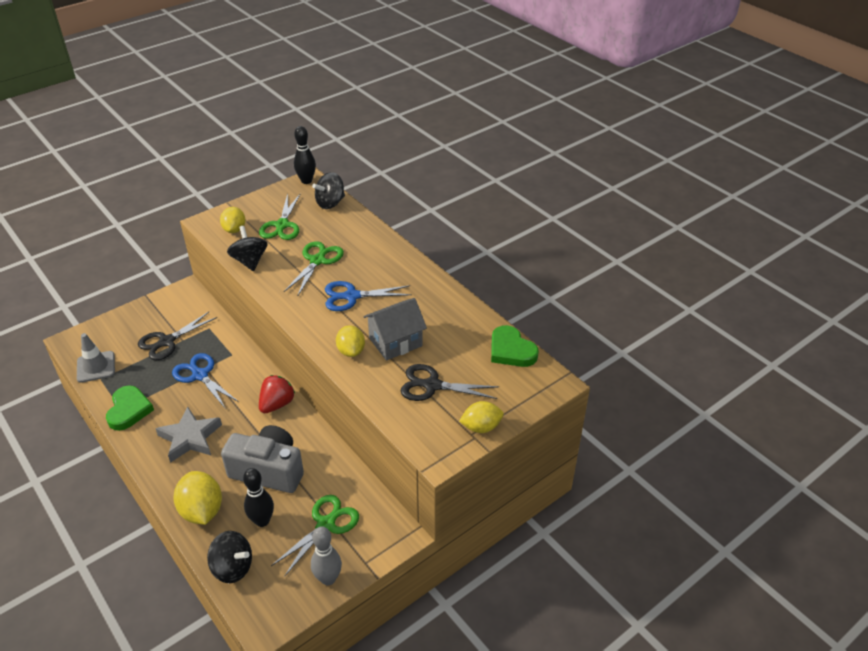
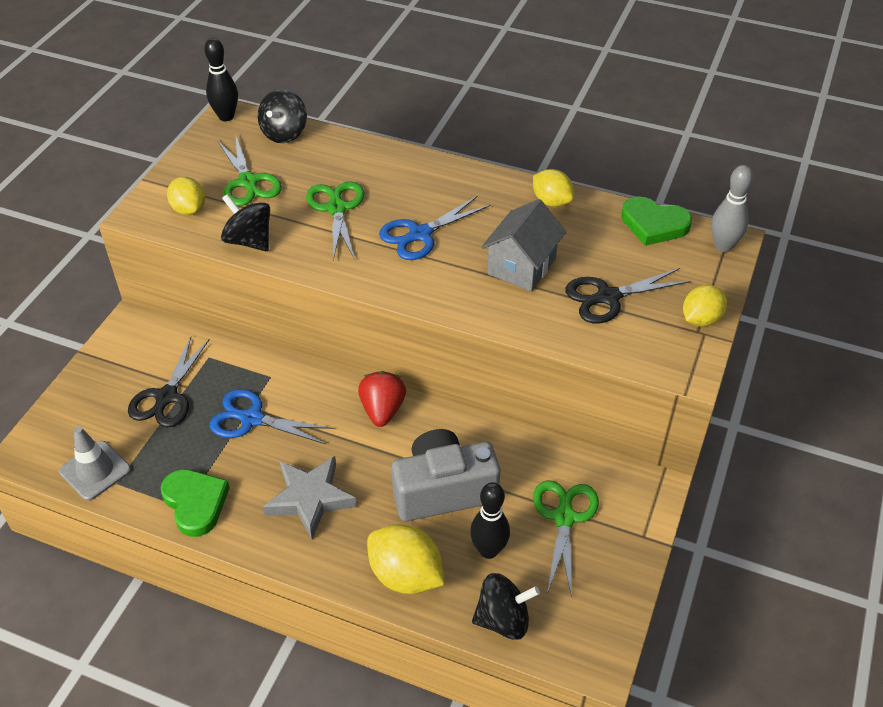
camera: 30 degrees left, 5 degrees up
grey bowling pin [311,526,342,585] -> grey bowling pin moved to [711,165,753,252]
yellow lemon [336,325,365,357] -> yellow lemon moved to [533,169,574,207]

